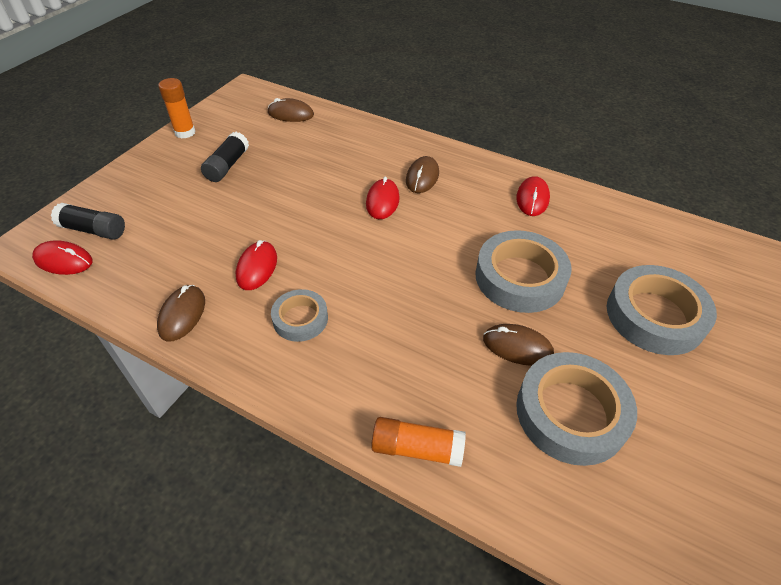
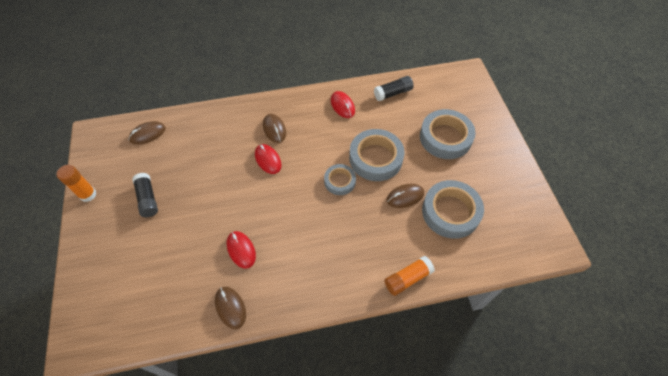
camera: 40 degrees left, 10 degrees up
red mouse [32,240,93,275] -> none
black glue stick [51,203,125,240] -> black glue stick moved to [374,76,414,101]
grey tape [271,289,328,342] -> grey tape moved to [324,164,356,195]

